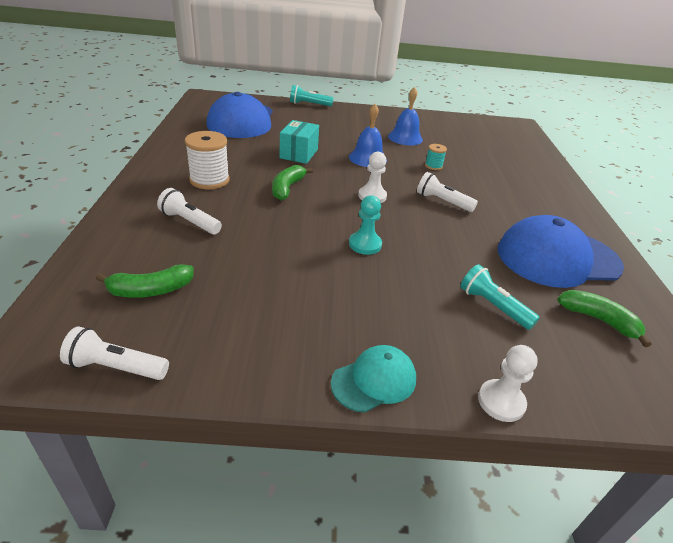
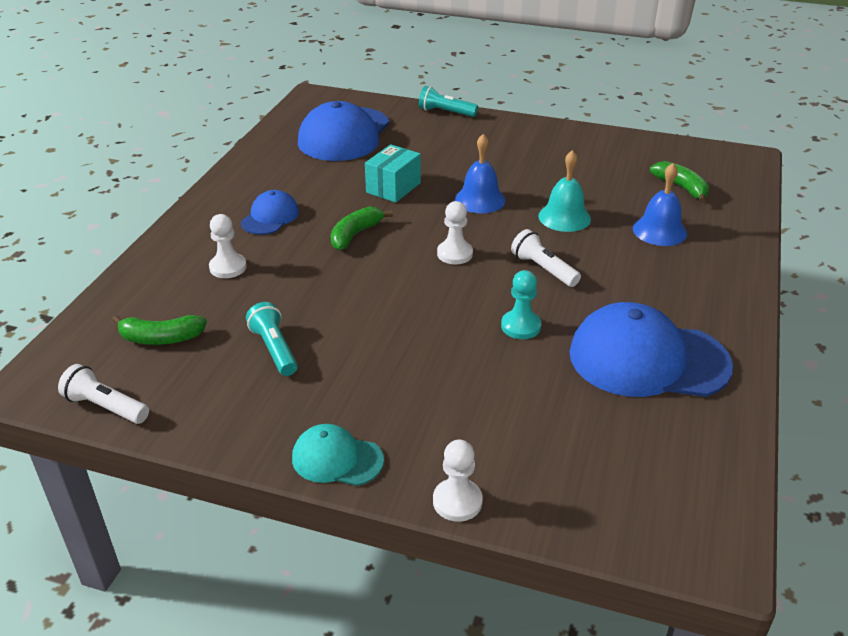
camera: 20 degrees right, 0 degrees up
white flashlight [157,188,222,234] -> white pawn [209,214,247,278]
white spool [185,131,230,189] -> blue cap [241,190,299,235]
turquoise cap [331,345,416,413] -> turquoise cap turned 150 degrees counterclockwise [292,424,384,486]
turquoise pawn [349,195,382,255] -> turquoise pawn moved to [501,270,541,339]
blue bell [388,87,423,145] -> blue bell moved to [633,163,687,246]
turquoise spool [425,144,447,170] -> turquoise bell [538,150,591,232]
turquoise flashlight [460,264,540,330] -> turquoise flashlight moved to [246,302,298,376]
green banana [557,290,651,347] -> green banana moved to [650,161,709,203]

